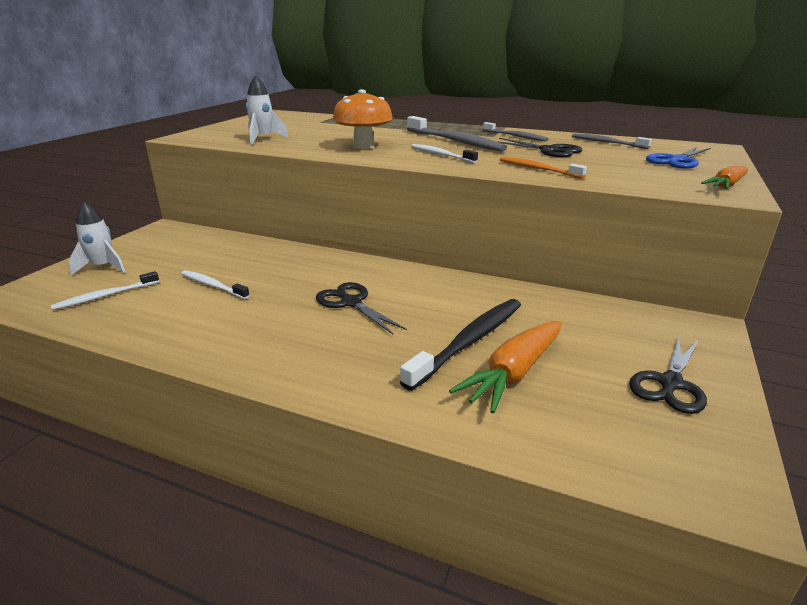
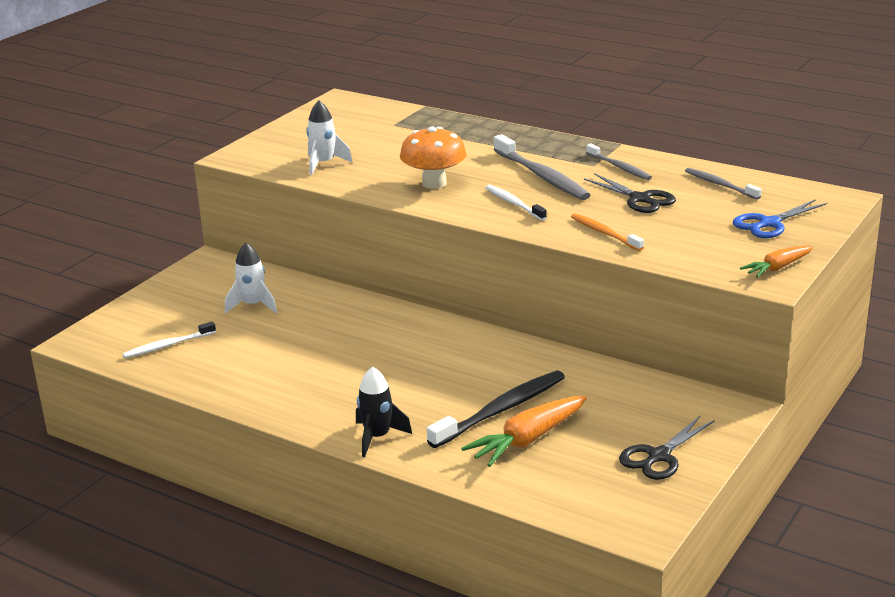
camera: 10 degrees right, 0 degrees up
white rocket [68,202,125,275] -> white rocket moved to [225,243,277,314]
white toothbrush [181,270,250,299] -> none
black scissors [316,282,407,334] -> none
none -> black rocket [356,366,412,457]

